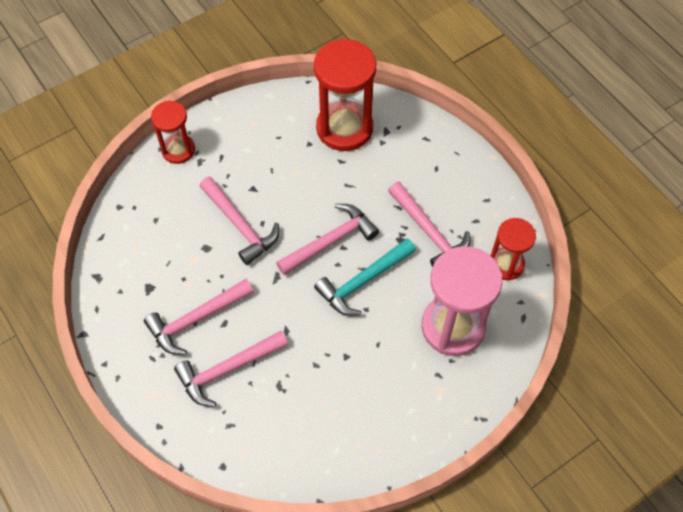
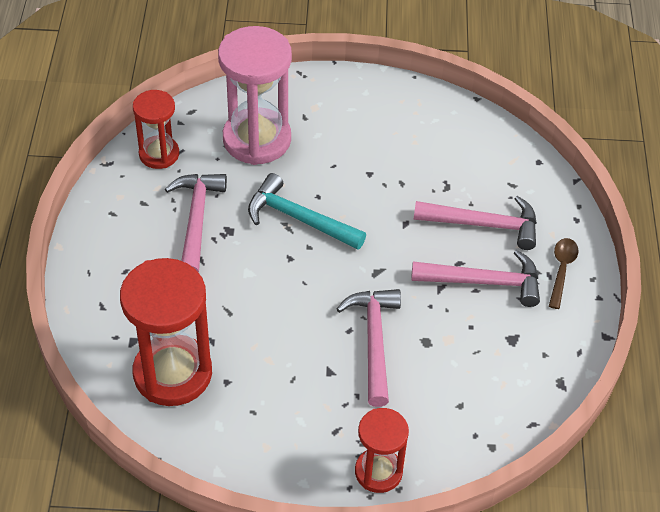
camera: 145 degrees left, 10 degrees down
pink hammer [276,204,379,276] -> none
turquoise hammer [314,238,416,316] -> turquoise hammer turned 150 degrees counterclockwise [248,173,366,250]
none -> brown spoon [549,238,578,309]

